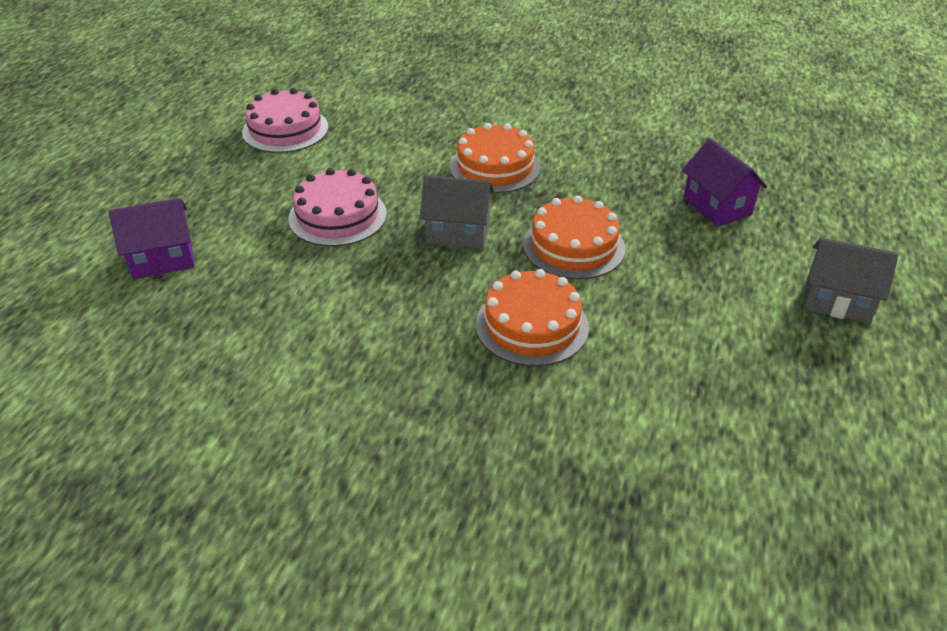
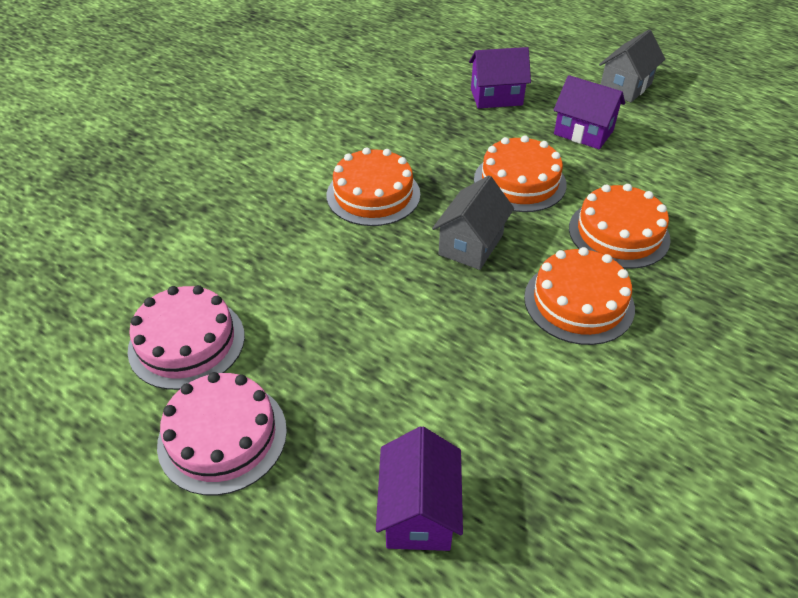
camera: 70 degrees left, 5 degrees up
pink cake [288,168,387,246] -> pink cake moved to [157,372,287,495]
none -> orange cake [524,247,635,345]
none -> purple house [553,75,625,150]

